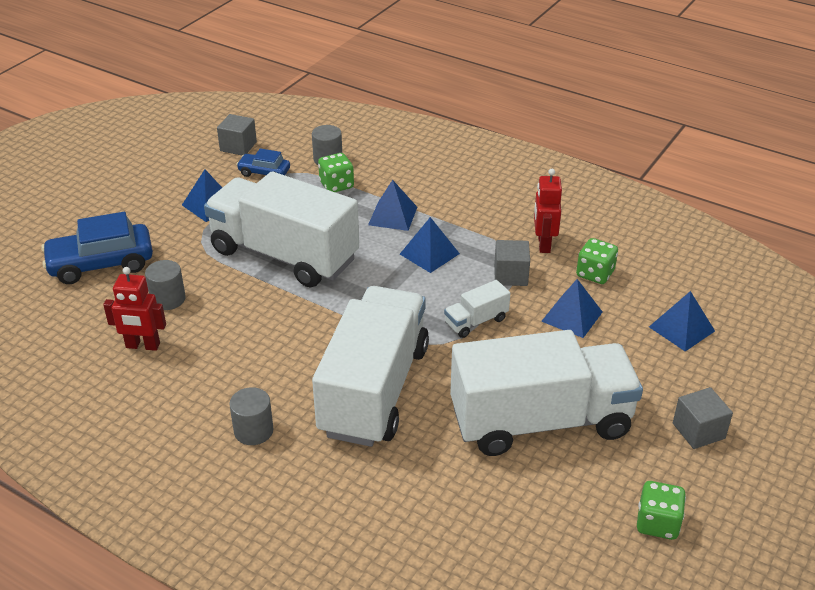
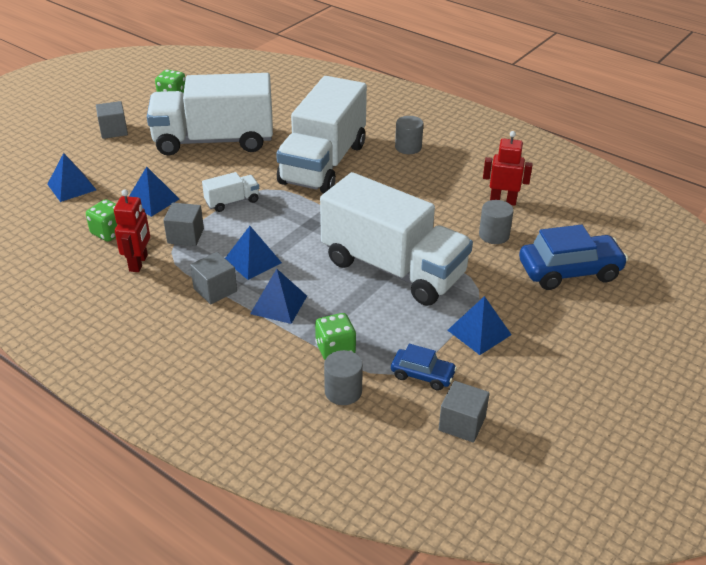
camera: 175 degrees left, 0 degrees up
none -> grey cube [190,252,237,304]

